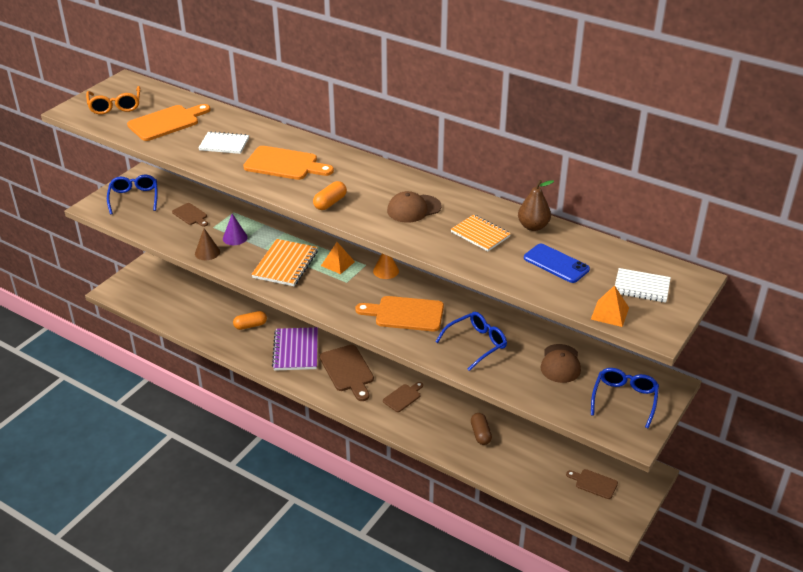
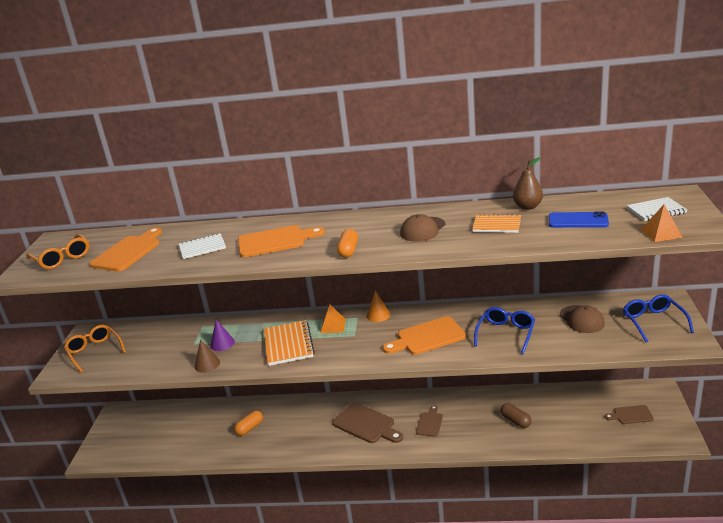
camera: 25 degrees left, 10 degrees down
blue glasses [107,175,158,215] -> orange glasses [64,325,126,373]
brown cutting board [172,203,208,227] -> none
purple notebook [272,327,318,371] -> none

